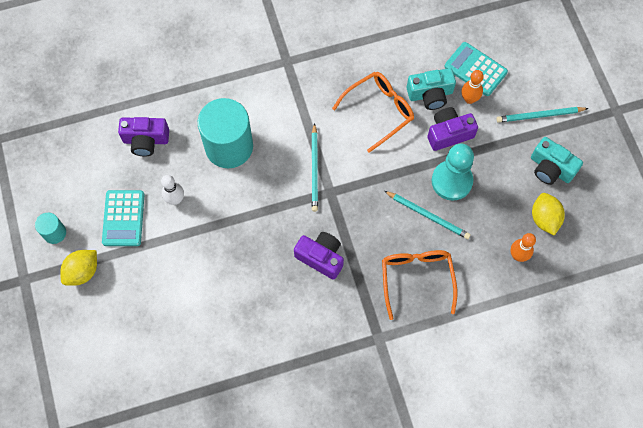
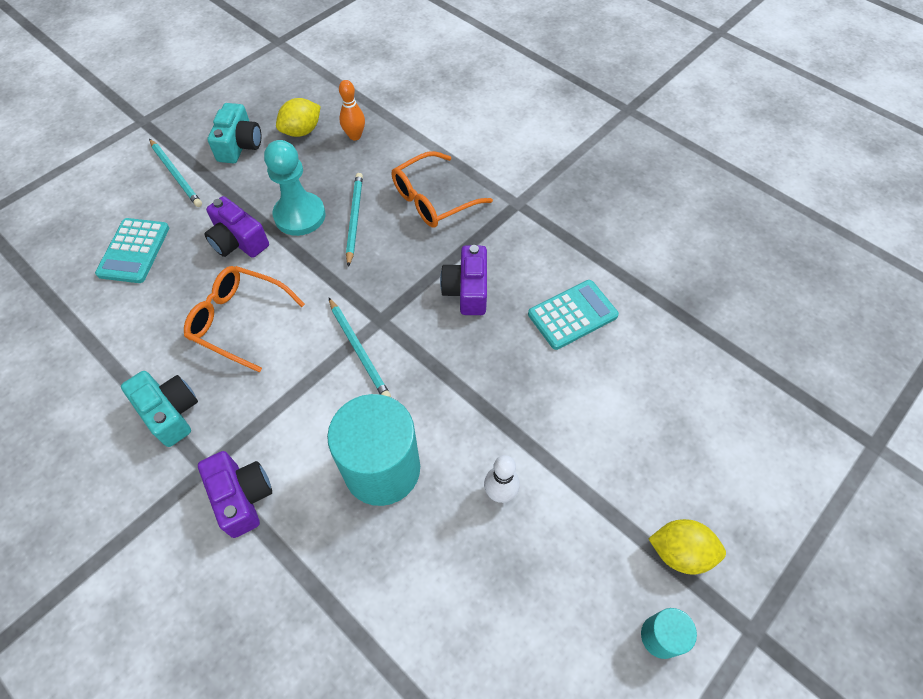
camera: 120 degrees left, 10 degrees down
turquoise calculator [102,190,144,246] -> turquoise calculator moved to [528,280,619,350]
purple camera [118,117,169,157] -> purple camera moved to [198,451,272,538]
turquoise pencil [312,123,318,212] -> turquoise pencil turned 90 degrees clockwise [328,297,391,397]
turquoise camera [407,68,456,110] -> turquoise camera moved to [121,371,198,447]
orange bowling pin [461,70,484,104] -> none

